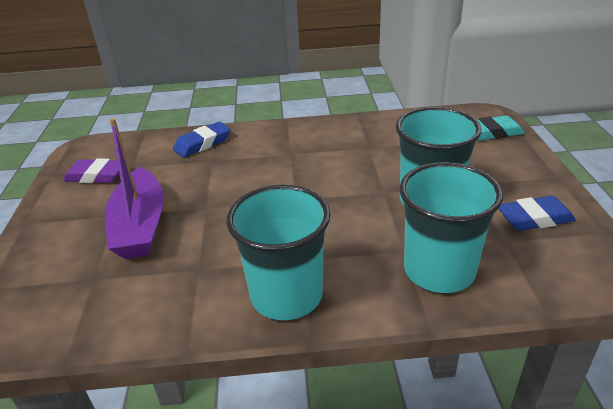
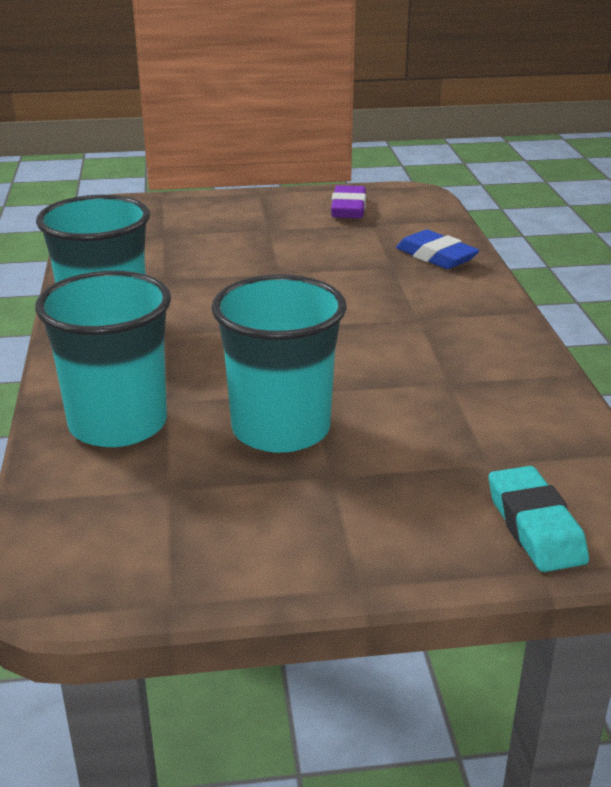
camera: 85 degrees right, 5 degrees down
purple boat [105,118,164,259] -> none
blue eraser [499,196,576,231] -> none

